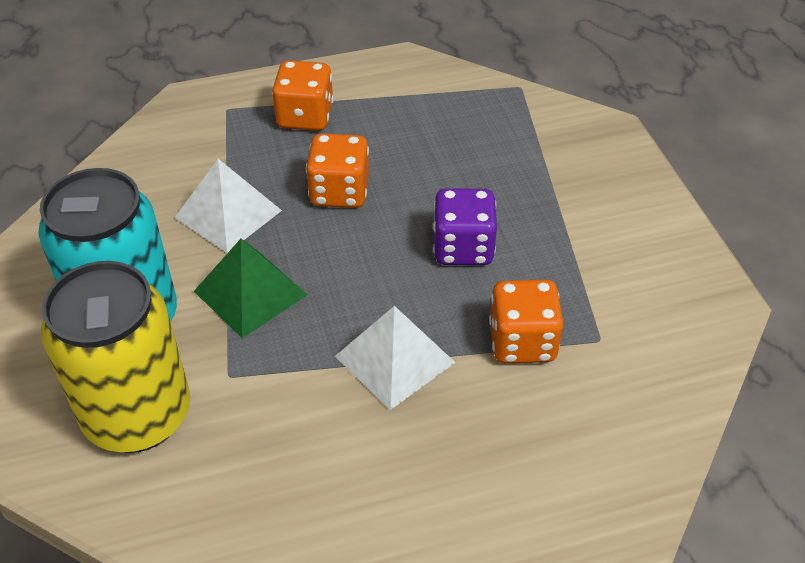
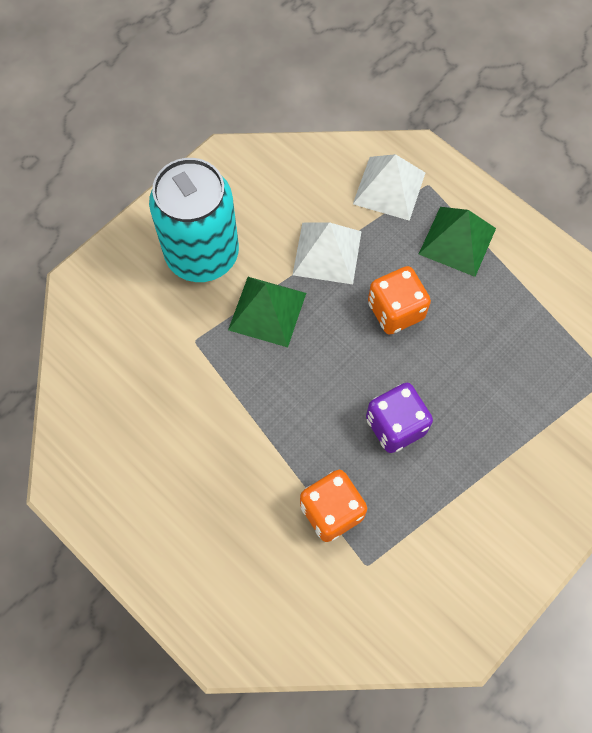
camera: 60 degrees right, 20 degrees up
yellow can [41,261,190,453] -> none
orange dice [272,60,334,131] -> green pyramid [419,207,496,277]
white pyramid [335,306,456,410] -> white pyramid moved to [353,154,425,221]

